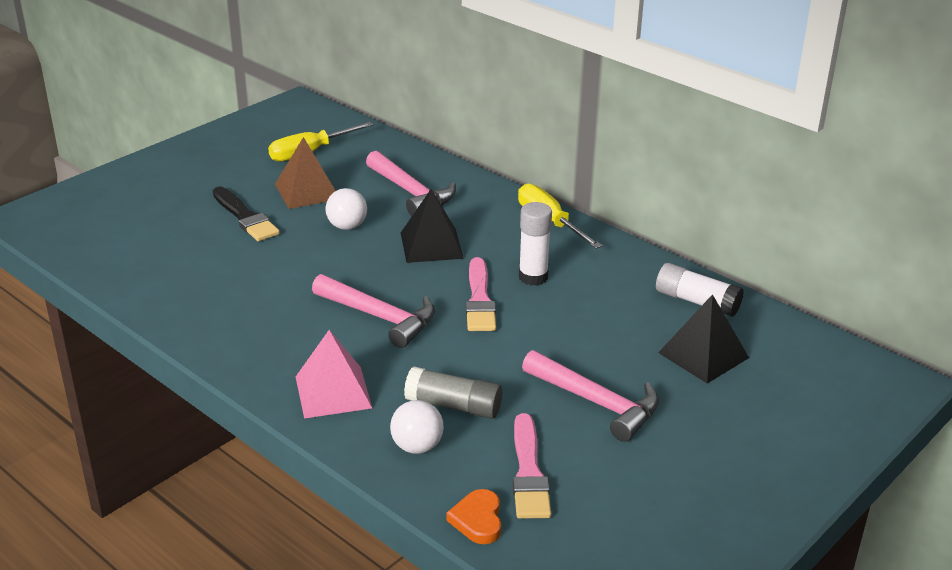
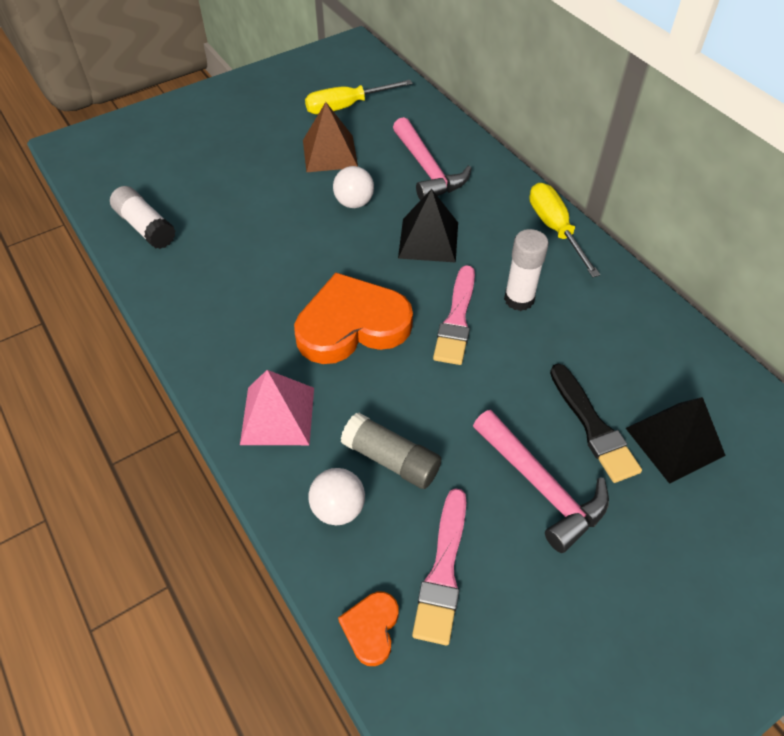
camera: 15 degrees right, 20 degrees up
black brush [213,186,280,241] -> black brush moved to [550,364,642,483]
pink hammer [312,274,435,348] -> orange heart [294,273,413,364]
white glue stick [656,263,744,317] -> white glue stick moved to [110,186,176,249]

